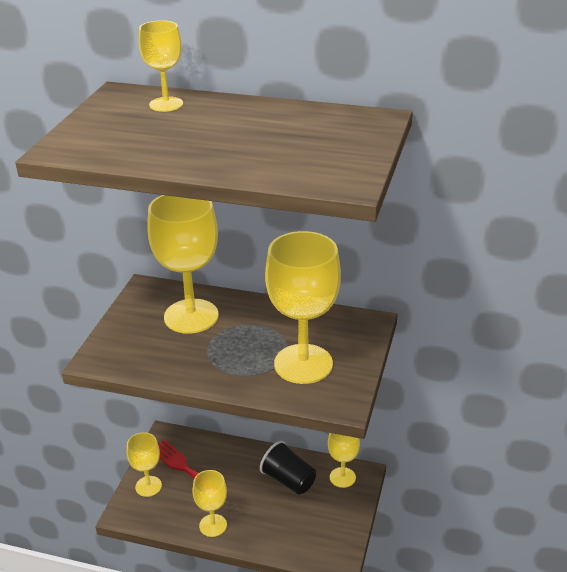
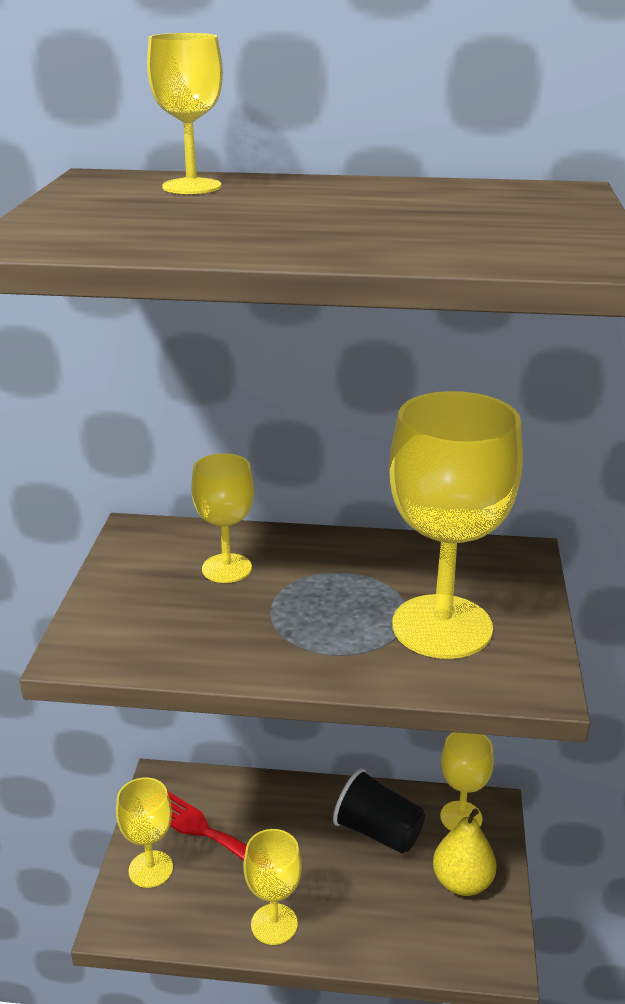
camera: 10 degrees left, 5 degrees down
yellow goblet [147,195,219,334] -> yellow goblet [191,453,254,583], size x0.54
none -> yellow pear [433,808,497,896]

